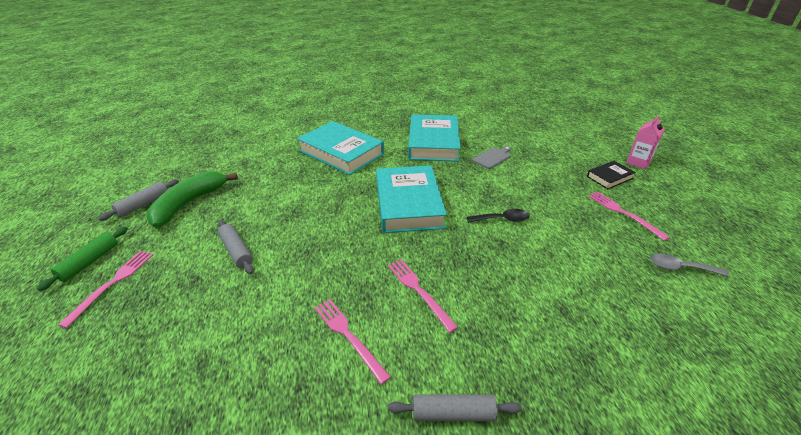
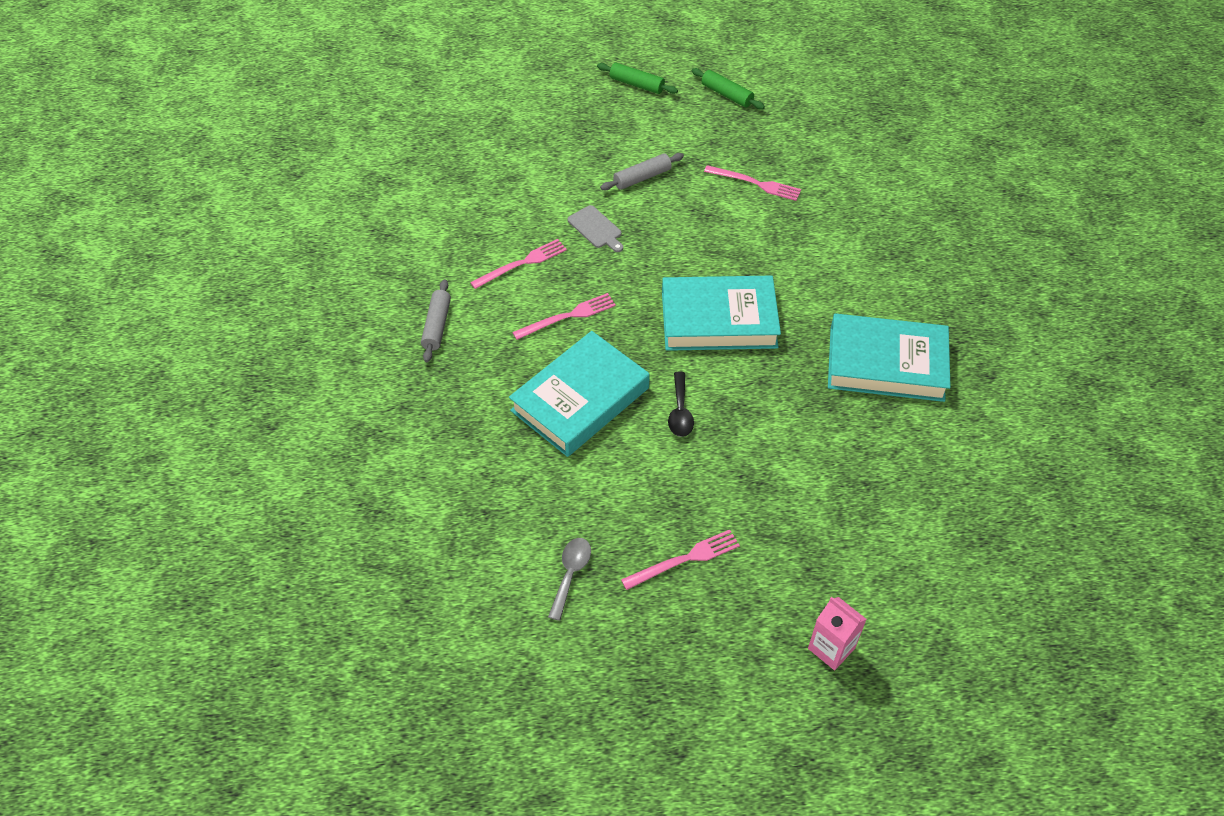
camera: 95 degrees right, 15 degrees up
pink fork [58,251,153,328] -> pink fork moved to [704,165,801,201]
grey rolling pin [98,179,179,221] -> green rolling pin [692,68,765,110]
green banana [147,172,238,228] -> none
turquoise book [297,121,384,175] -> turquoise book moved to [509,331,650,457]
grey cutting board [473,146,511,169] -> grey cutting board moved to [568,205,623,252]
black book [587,161,636,189] -> none

